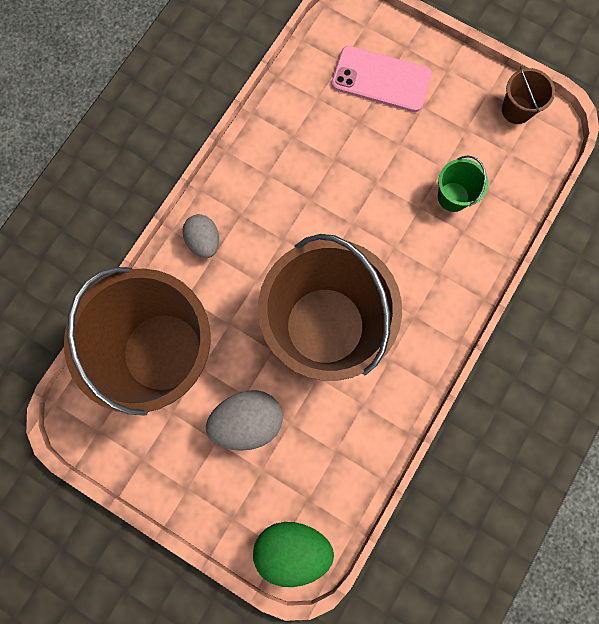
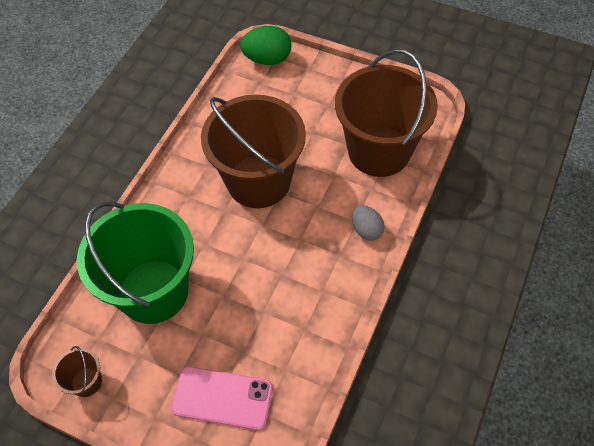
camera: 175 degrees right, 20 degrees down
grey egg [206,390,283,451] -> none
green bucket [438,156,489,212] -> green bucket [77,202,194,324], size x2.48

